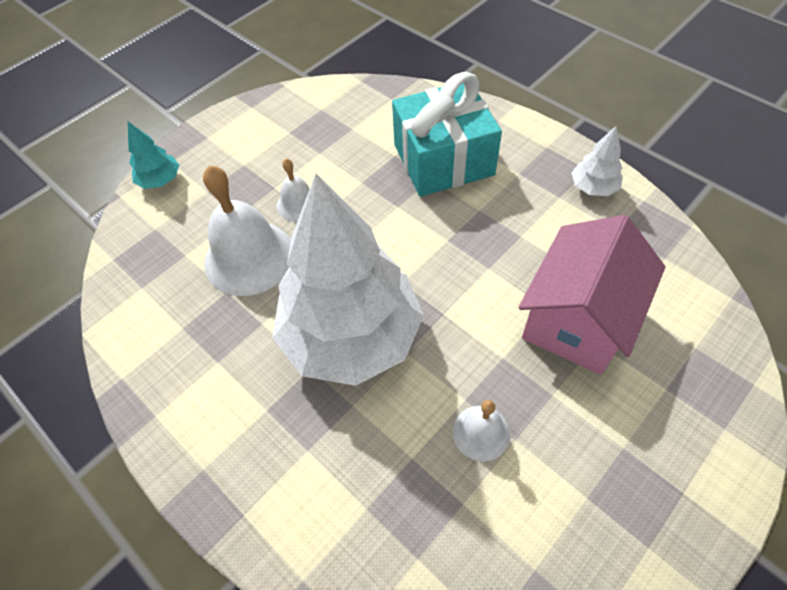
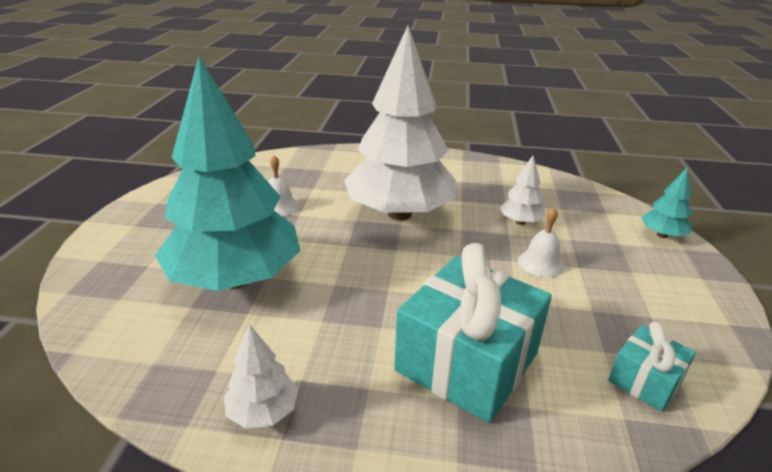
camera: 140 degrees right, 25 degrees down
white bell [203,165,291,296] -> white tree [499,156,545,225]
pink house [519,215,666,375] -> turquoise tree [155,56,300,291]
none -> turquoise gift [608,322,696,411]

